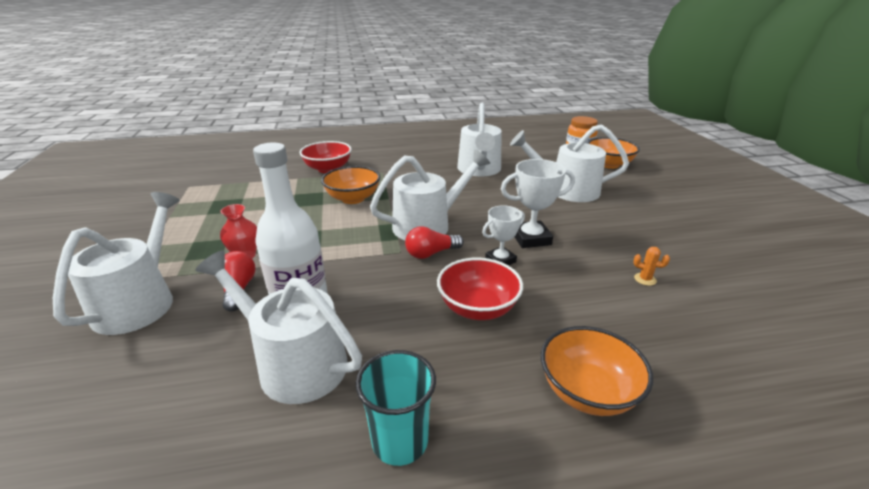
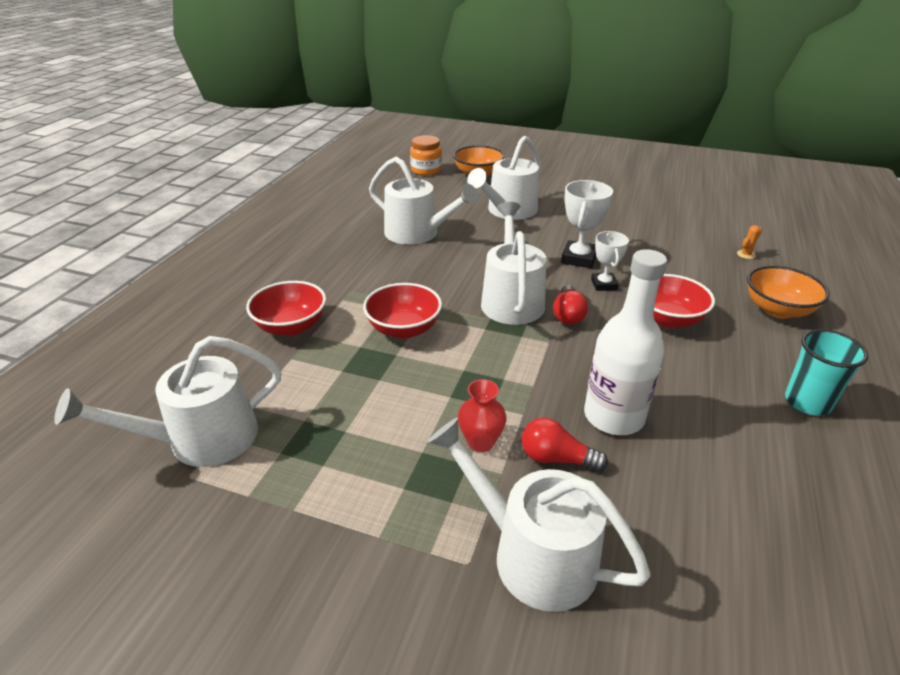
camera: 60 degrees left, 5 degrees up
white watering can [195,250,362,404] -> white watering can moved to [54,336,281,467]
orange bowl [321,166,380,204] -> red bowl [363,283,442,339]
orange cactus [634,247,670,286] -> orange cactus moved to [737,225,762,259]

